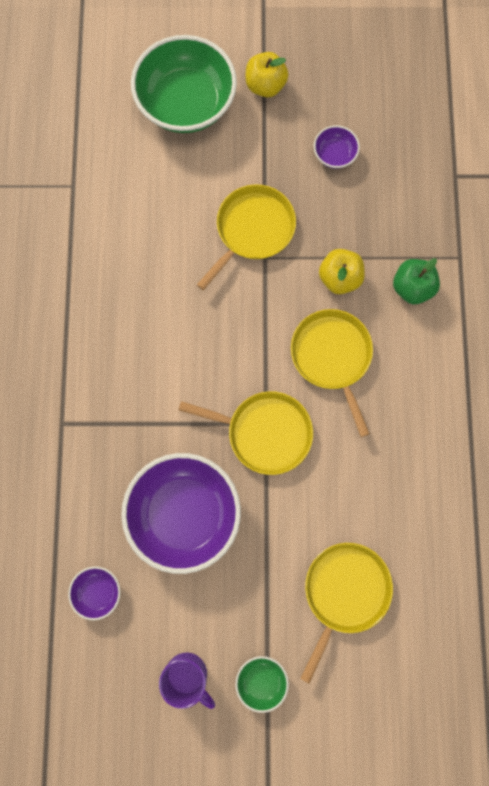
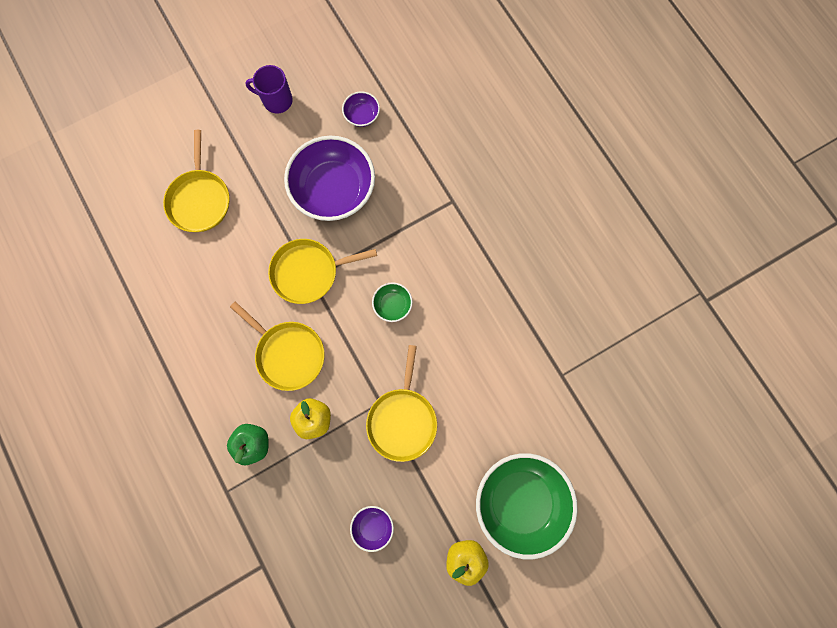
camera: 150 degrees right, 0 degrees up
green bowl [235,656,289,713] -> green bowl moved to [372,283,413,322]

